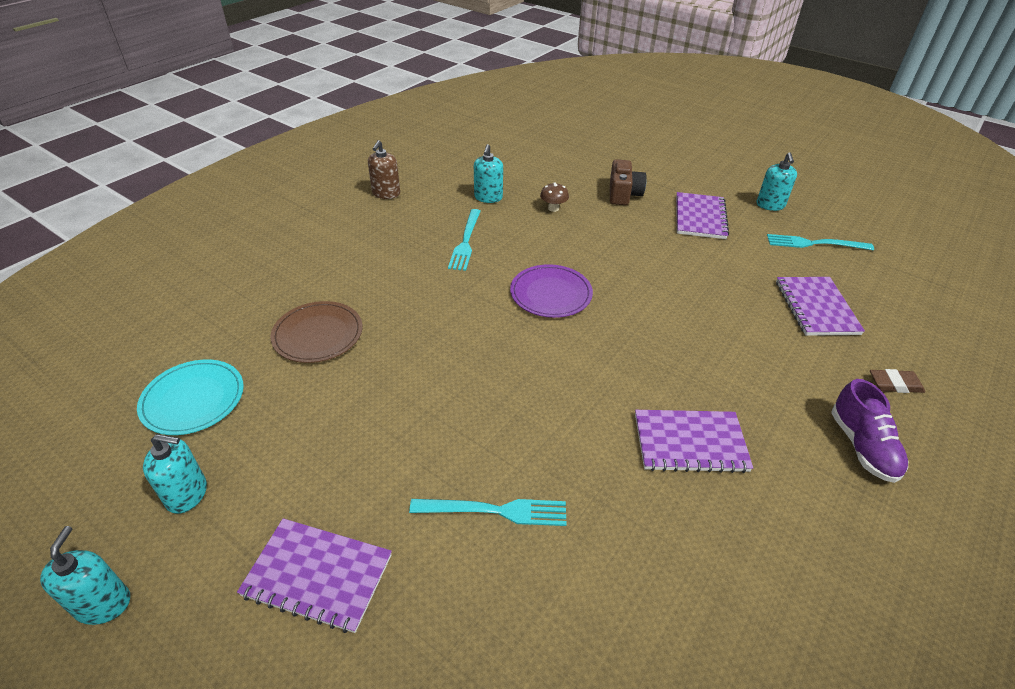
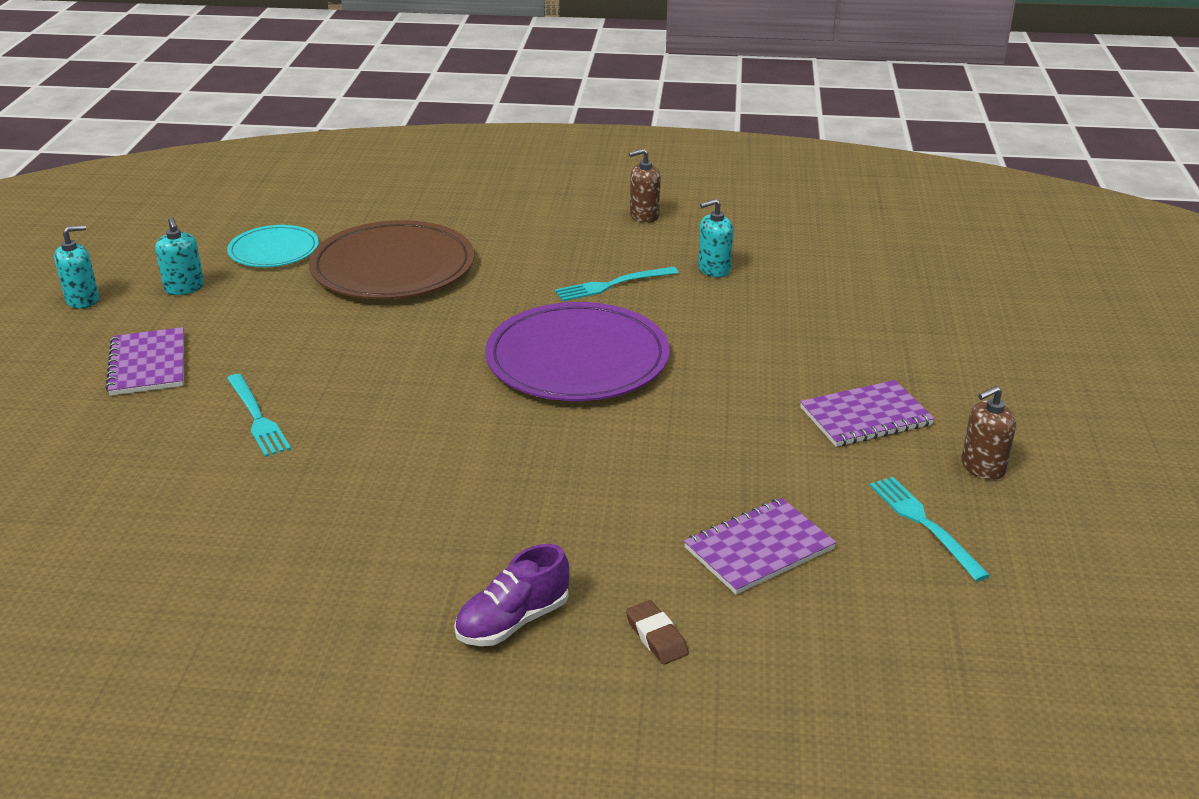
camera: 60 degrees right, 10 degrees down
brown plate [270,301,362,363] -> brown plate [309,220,474,299], size x1.78
purple plate [510,264,593,318] -> purple plate [485,302,670,401], size x1.78
brown mushroom [540,182,569,212] -> none
brown camera [610,159,646,205] -> none
purple notebook [635,410,753,473] -> none
turquoise soap dispenser [757,153,797,211] -> brown soap dispenser [961,386,1016,480]

